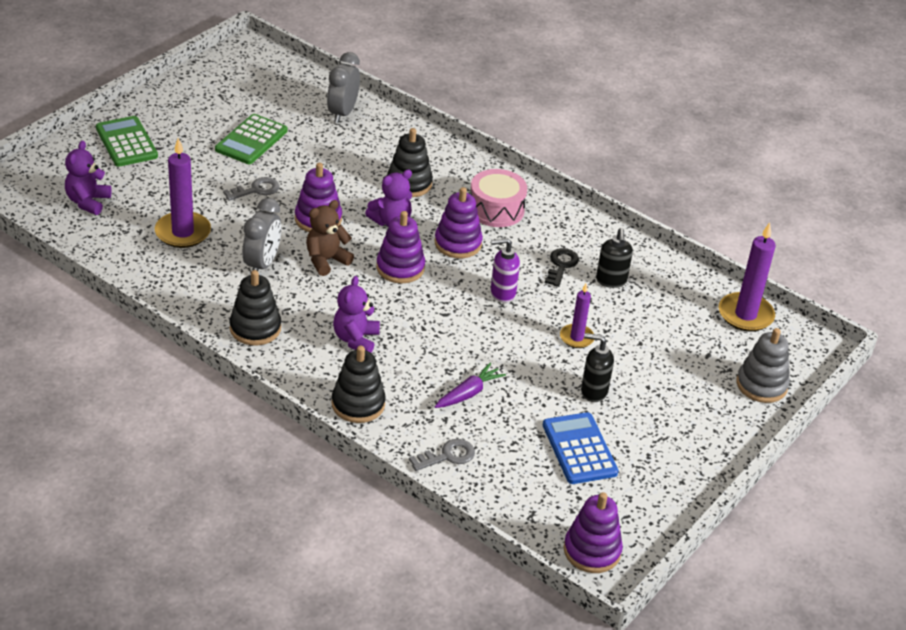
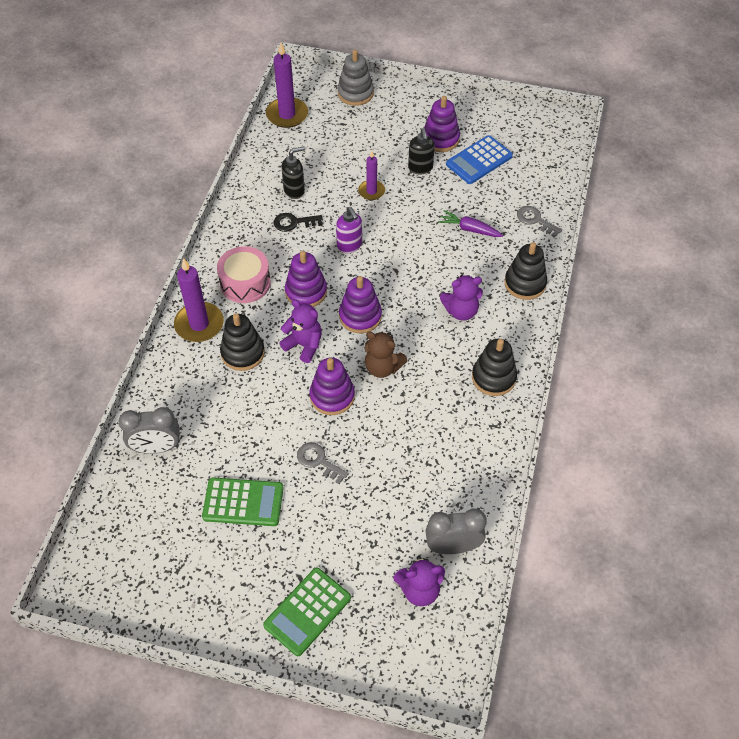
camera: 110 degrees left, 15 degrees up
purple candle [155,138,211,248] -> purple candle moved to [174,258,224,342]
grey clock [243,198,281,271] -> grey clock moved to [425,509,487,554]
purple stacking toy [564,492,623,573] -> purple stacking toy moved to [424,96,460,152]

